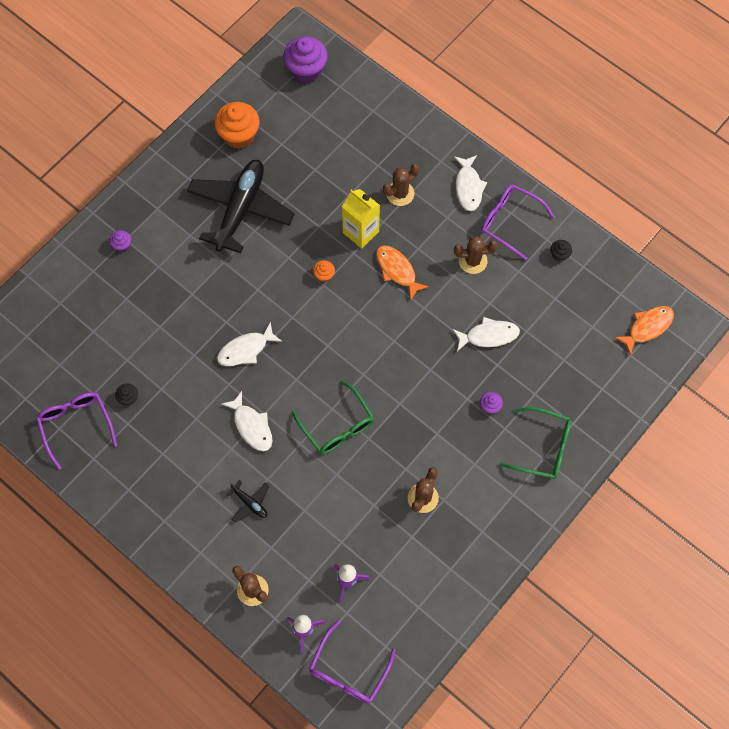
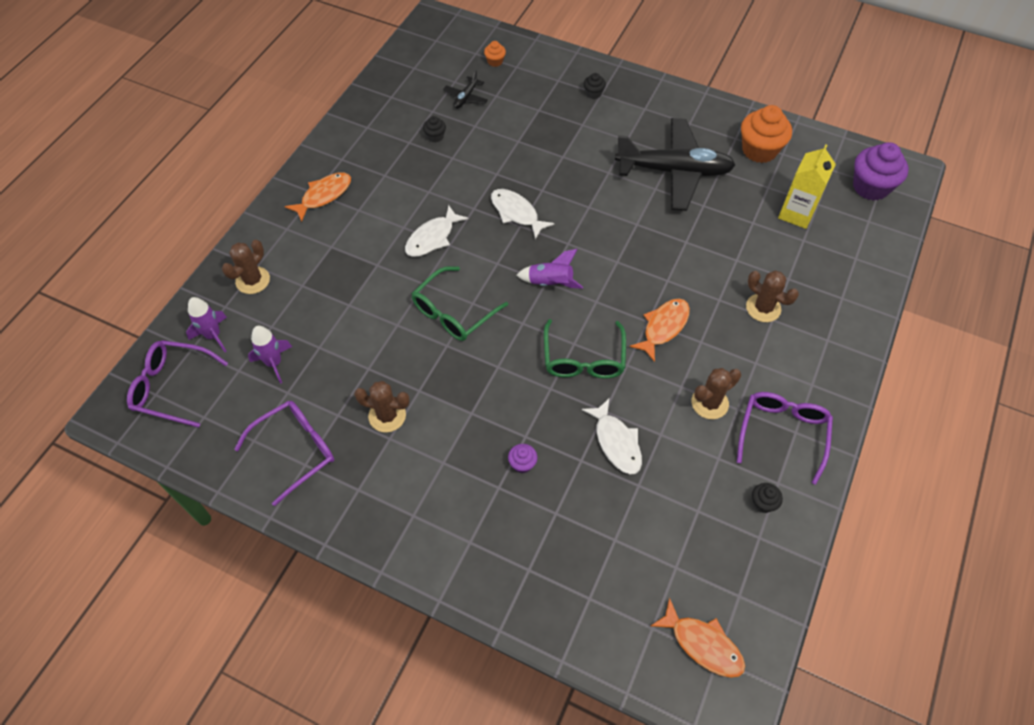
camera: 75 degrees right, 10 degrees down
purple glasses [36,392,117,470] -> purple glasses moved to [234,401,334,506]
purple cupcake [110,230,131,252] -> black cupcake [584,73,606,99]
black plane [226,480,270,523] -> black plane moved to [443,70,488,109]
orange cupcake [313,260,335,282] -> orange cupcake moved to [484,41,506,67]
yellow carton [342,189,380,249] -> yellow carton moved to [778,145,836,229]
white fish [454,155,487,211] -> none
brown cactus [454,236,498,274] -> brown cactus turned 75 degrees clockwise [692,368,741,419]
green glasses [499,407,571,479] -> green glasses moved to [544,319,626,379]
none -> orange fish [285,173,351,222]
none -> purple rocket [517,249,583,289]

